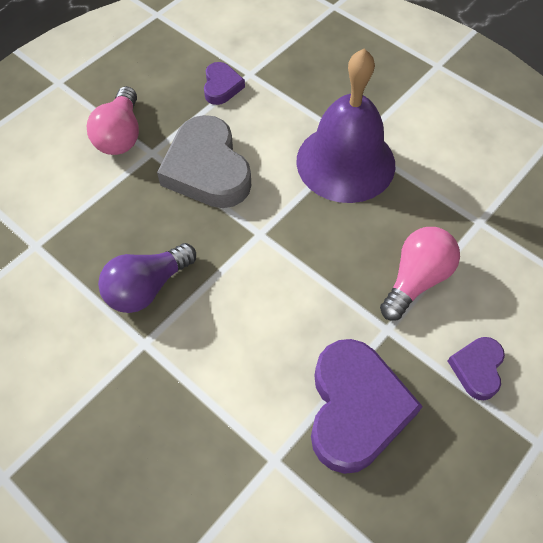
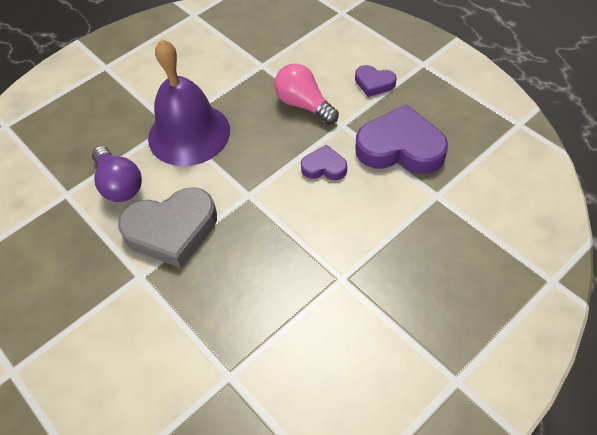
camera: 80 degrees left, 5 degrees down
pink light bulb [87,86,139,155] -> none
purple light bulb [98,243,196,313] -> purple light bulb moved to [92,146,142,202]
purple heart [204,62,245,105] -> purple heart moved to [301,144,347,180]

